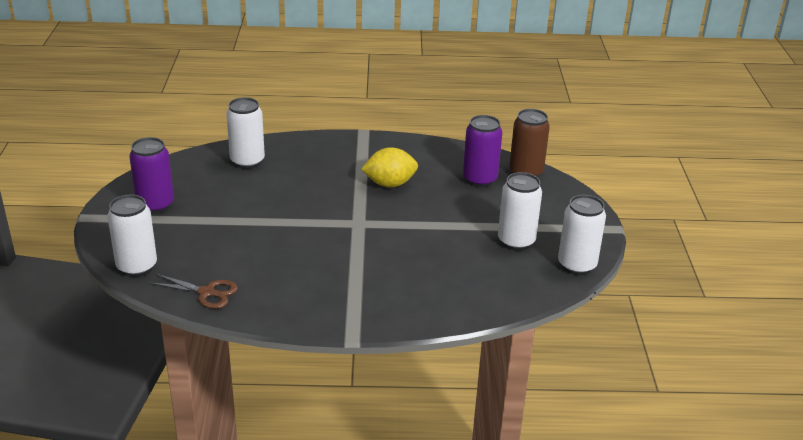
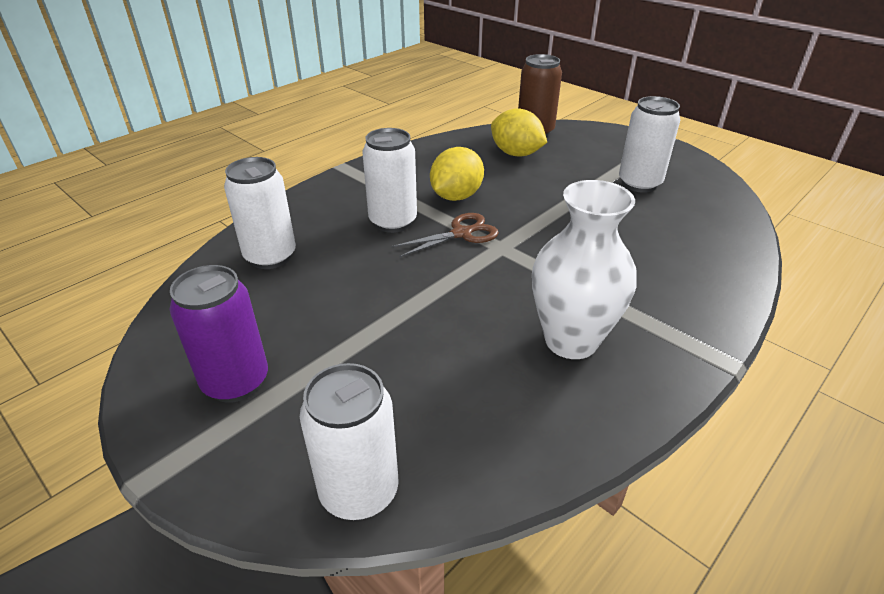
camera: 45 degrees left, 5 degrees up
brown scissors [148,274,238,309] -> brown scissors moved to [392,213,499,257]
purple can [463,115,502,187] -> yellow lemon [491,108,547,157]
white can [558,195,606,275] -> white can moved to [363,128,417,233]
none -> white vase [532,180,637,359]

